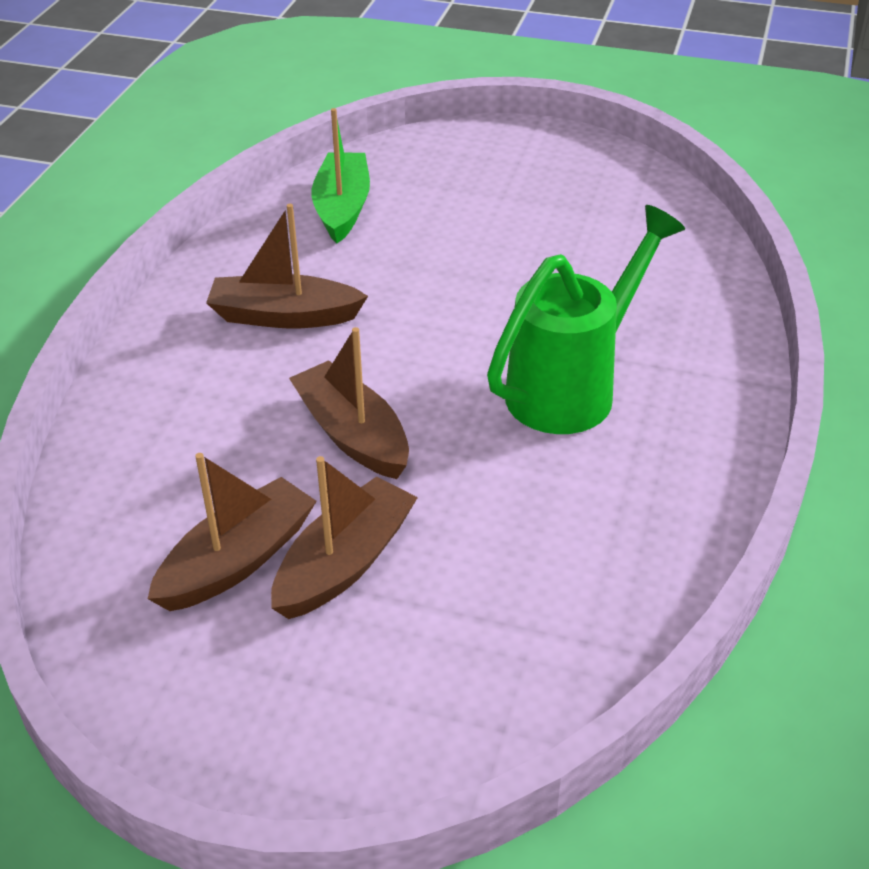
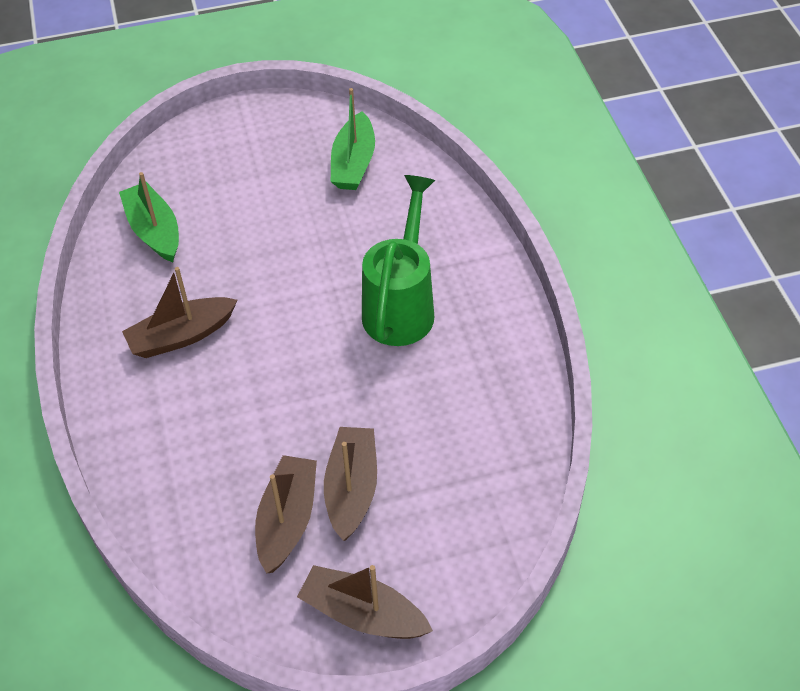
camera: 30 degrees left, 10 degrees up
brown boat [289,327,409,479] -> brown boat moved to [297,565,433,639]
none -> green boat [331,88,375,190]

